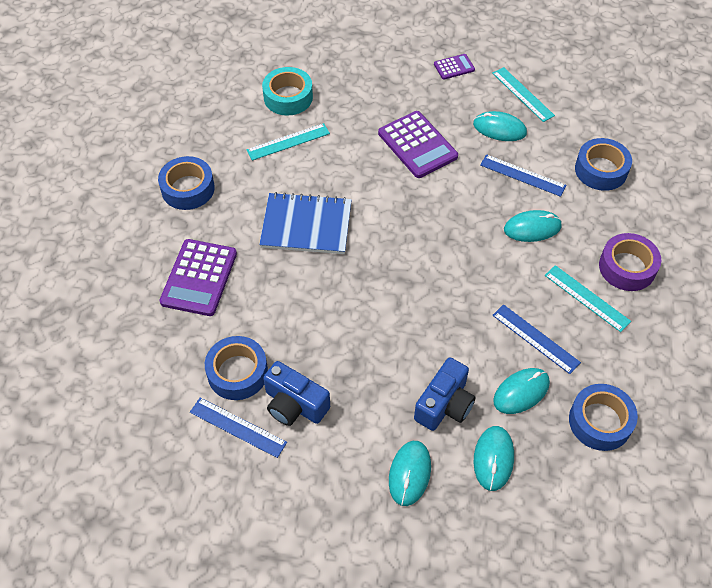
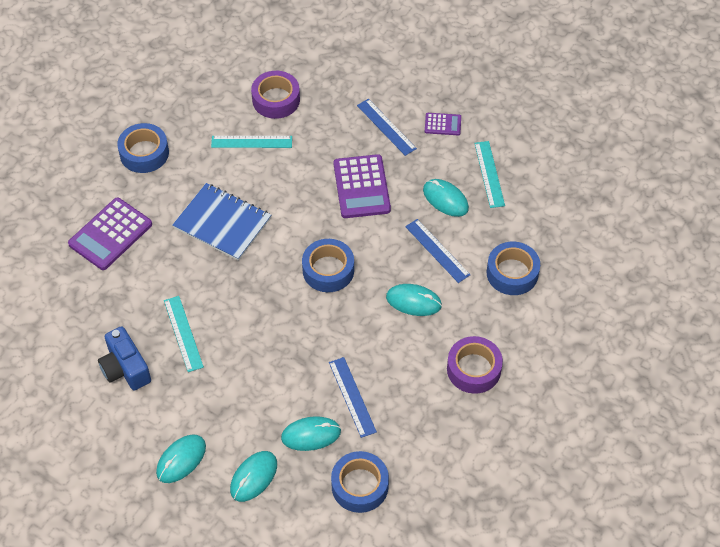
camera: 25 degrees right, 0 degrees up
blue ruler [190,397,287,458] -> blue ruler moved to [357,99,417,156]
blue tape [205,336,268,400] -> blue tape moved to [302,239,354,292]
turquoise tape [262,67,313,116] -> purple tape [251,71,300,119]
blue camera [414,357,476,431] -> none
turquoise ruler [545,265,631,332] -> turquoise ruler moved to [164,296,204,372]

